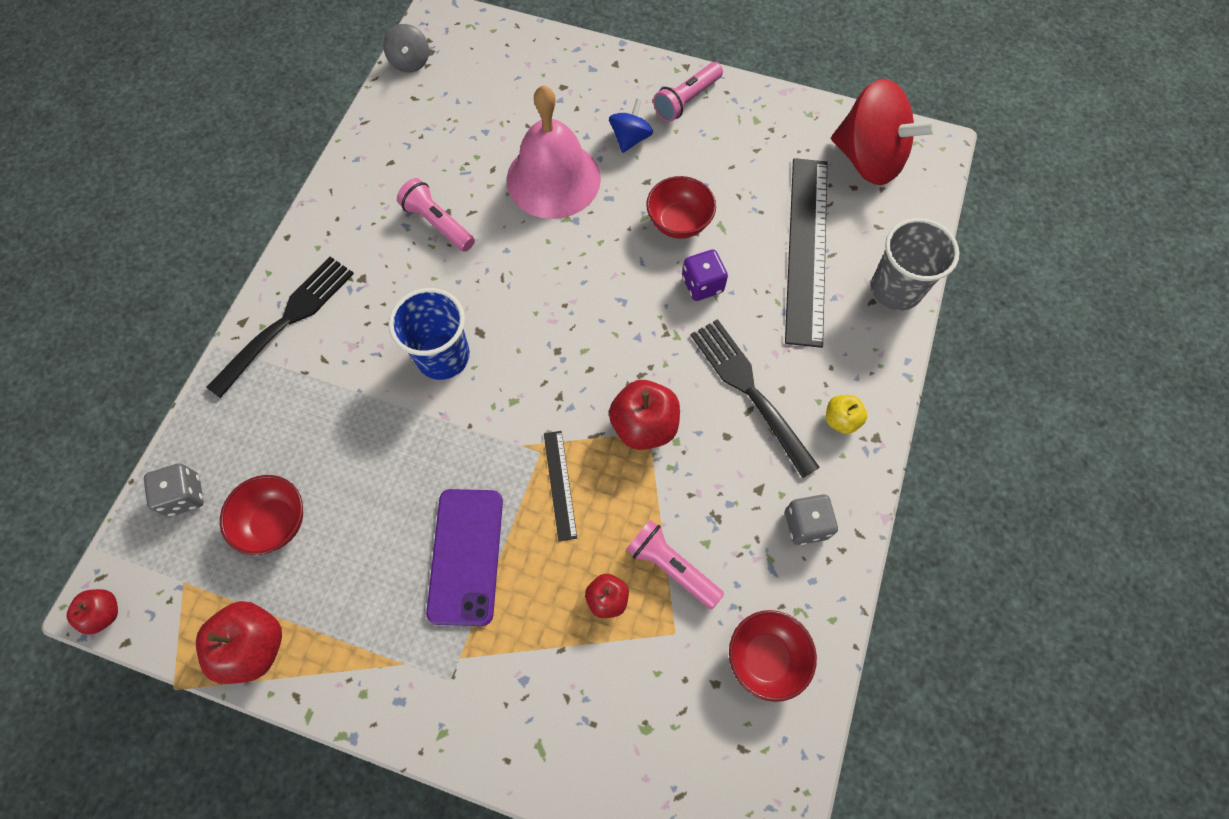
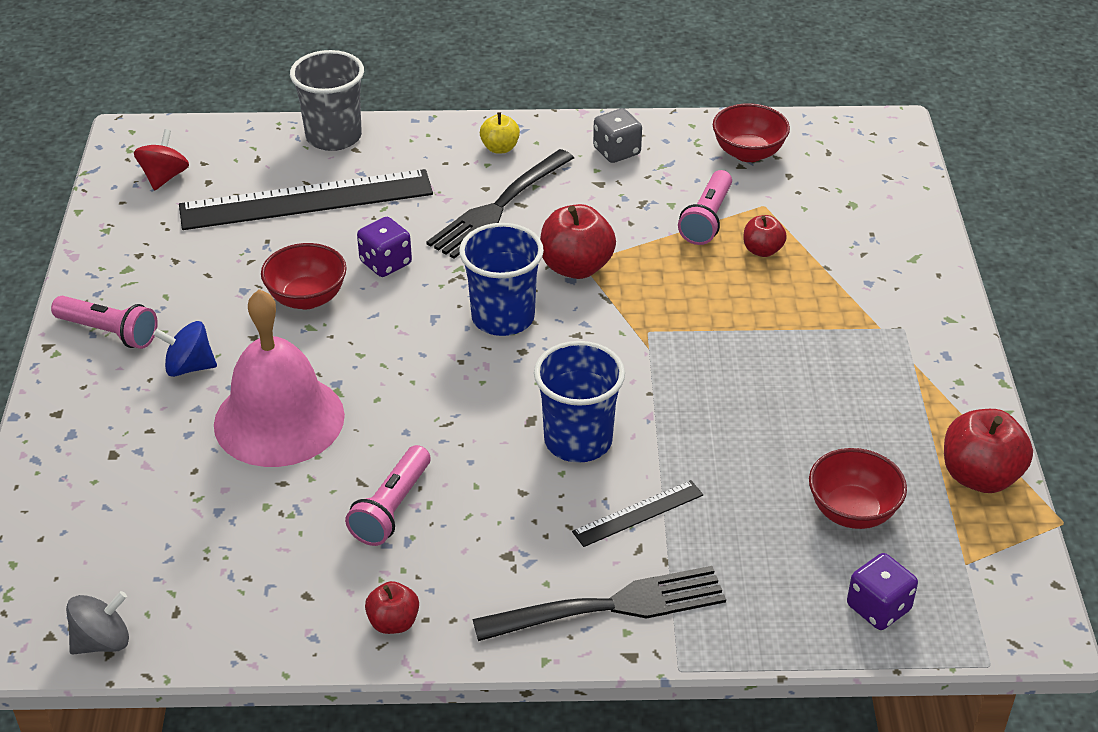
camera: 110 degrees left, 25 degrees down
red apple [67,589,118,635] -> red apple moved to [365,581,419,634]
grey dice [144,463,204,517] -> purple dice [847,553,918,630]
black fork [206,257,354,398] -> black fork turned 150 degrees clockwise [472,566,726,641]
purple phone [426,489,503,626] -> none
black ruler [544,431,577,541] -> black ruler moved to [572,480,703,547]
red spinning top [831,79,938,185] -> red spinning top [134,129,189,190], size x0.48
none -> blue cup [459,223,544,336]

